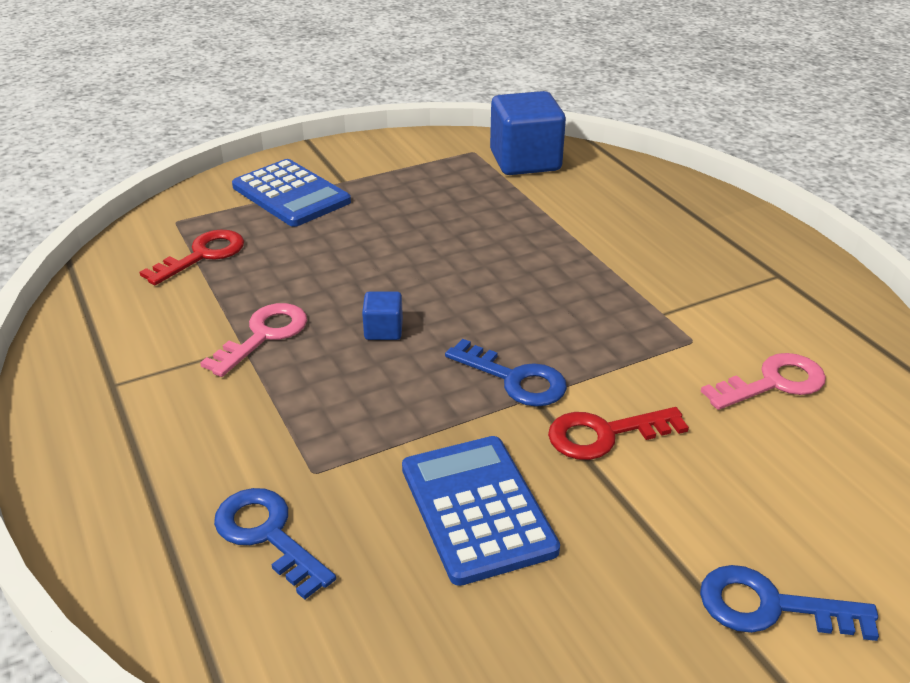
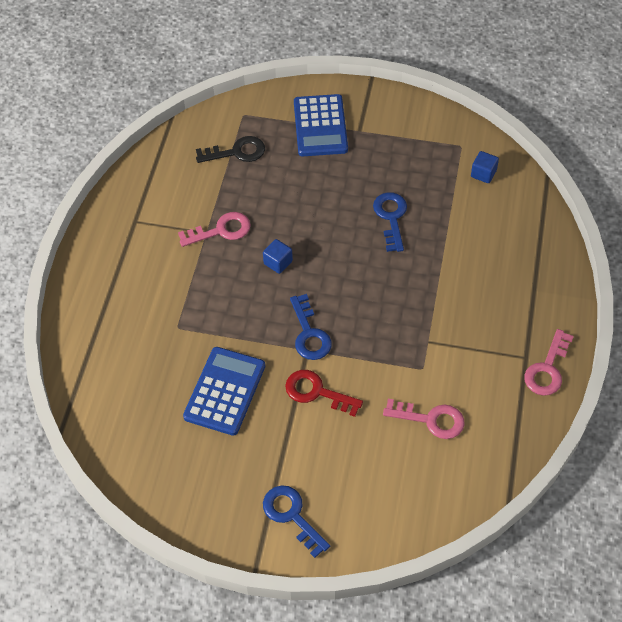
camera: 40 degrees right, 20 degrees up
red key [140,230,244,285] -> black key [196,136,265,163]
blue key [214,488,336,600] -> blue key moved to [373,192,407,252]
blue cube [490,91,566,175] -> blue cube [471,151,499,183], size x0.46
none -> pink key [524,329,574,396]

